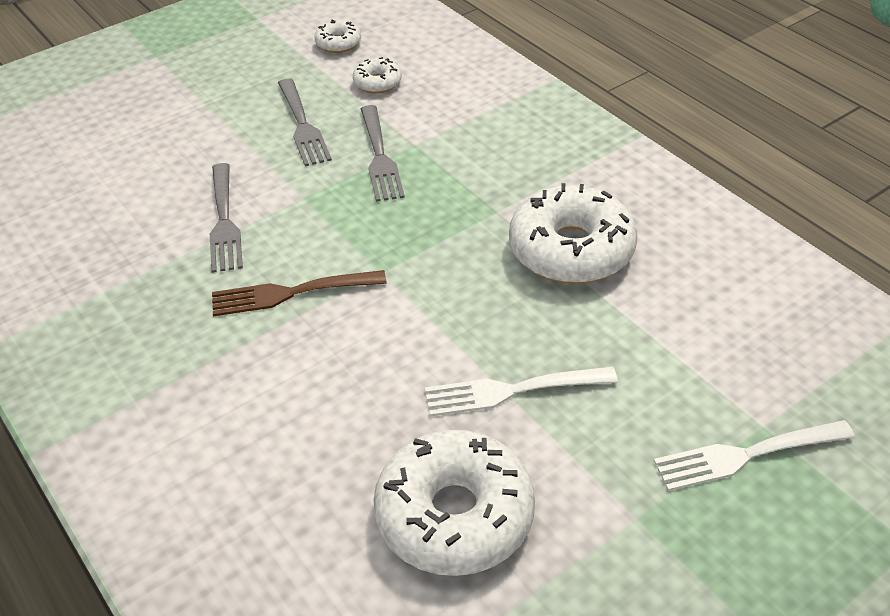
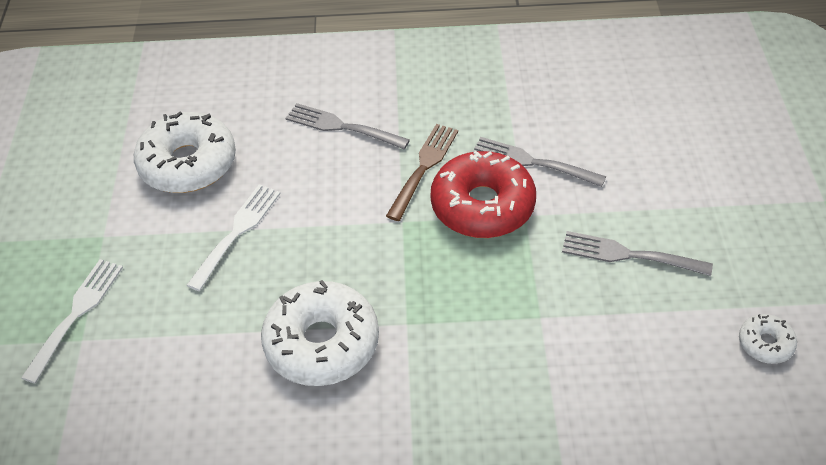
camera: 125 degrees right, 5 degrees up
white donut [353,57,402,93] -> none
grey fork [361,105,405,202] -> grey fork moved to [286,103,410,150]
none -> red donut [431,151,536,238]

